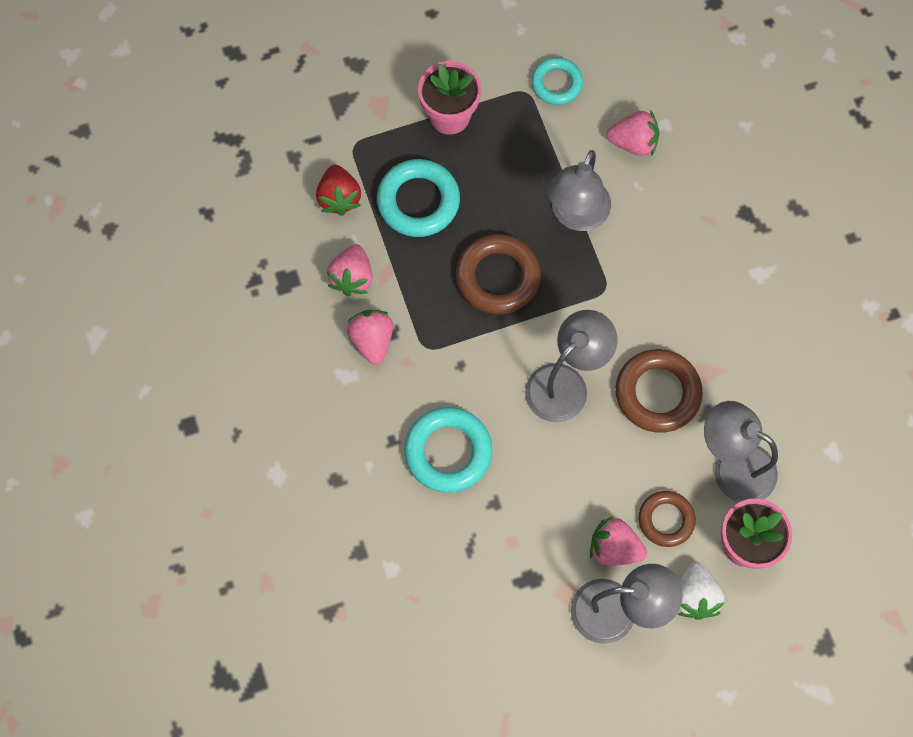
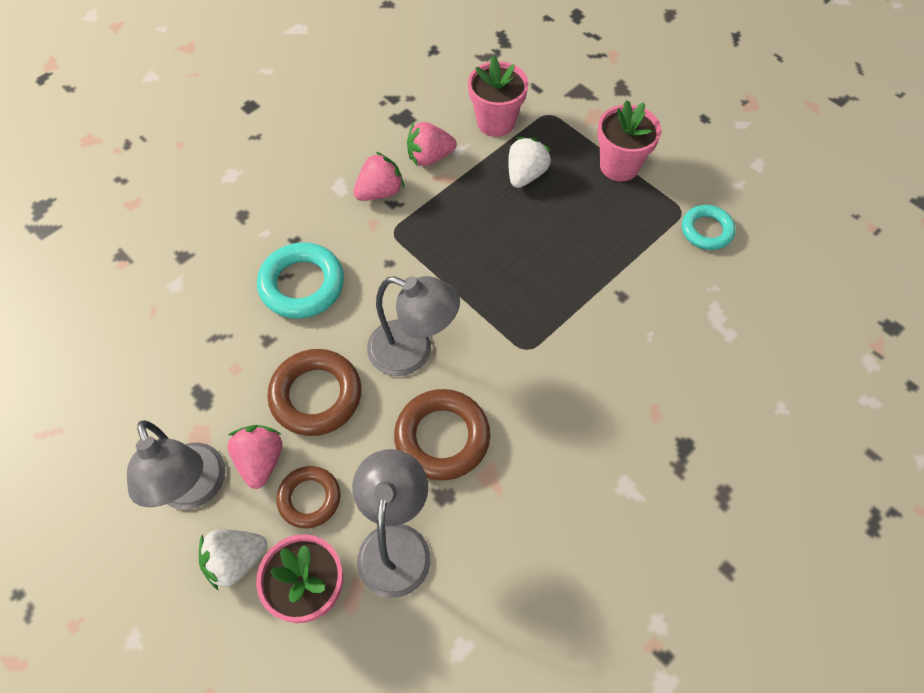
camera: 65 degrees right, 10 degrees down
red strawberry [316,165,361,216] -> pink flower pot [468,55,529,137]
turquoise ring [377,159,460,237] -> white strawberry [508,137,551,188]
brown ring [456,234,541,314] -> brown ring moved to [267,349,361,436]
grey lamp [547,150,611,231] -> none
pink strawberry [606,110,659,156] -> none

